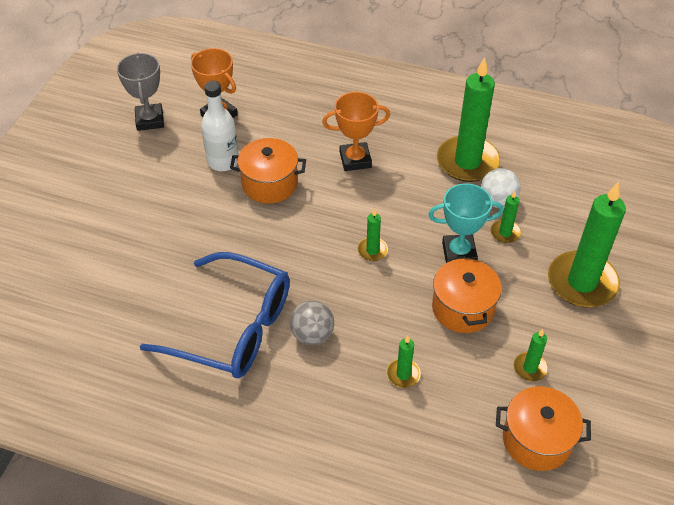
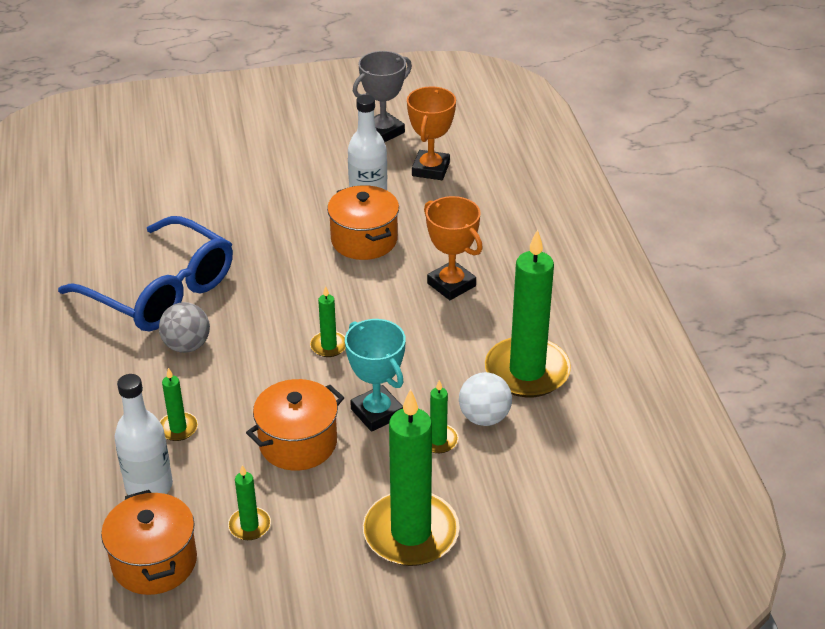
camera: 60 degrees right, 10 degrees down
blue glasses [140,252,290,378] -> blue glasses turned 45 degrees counterclockwise [58,216,233,331]
none -> white bottle [115,374,173,495]

